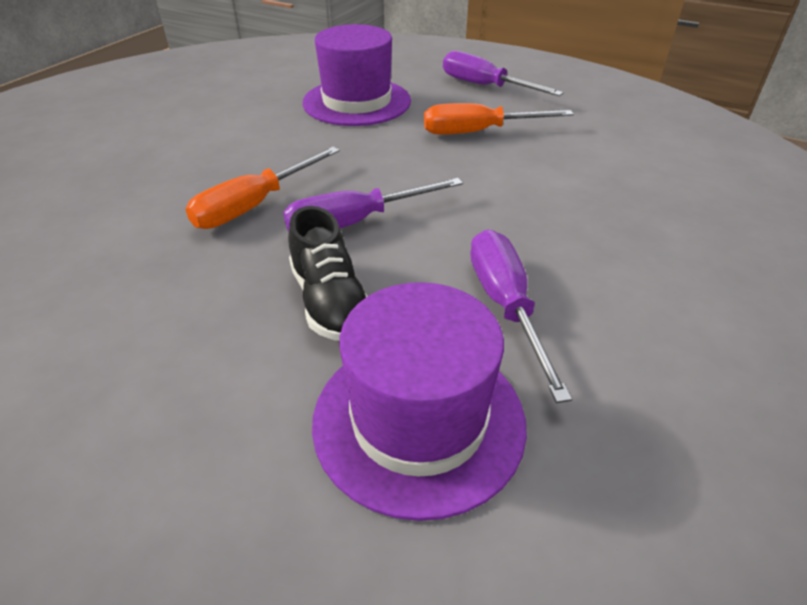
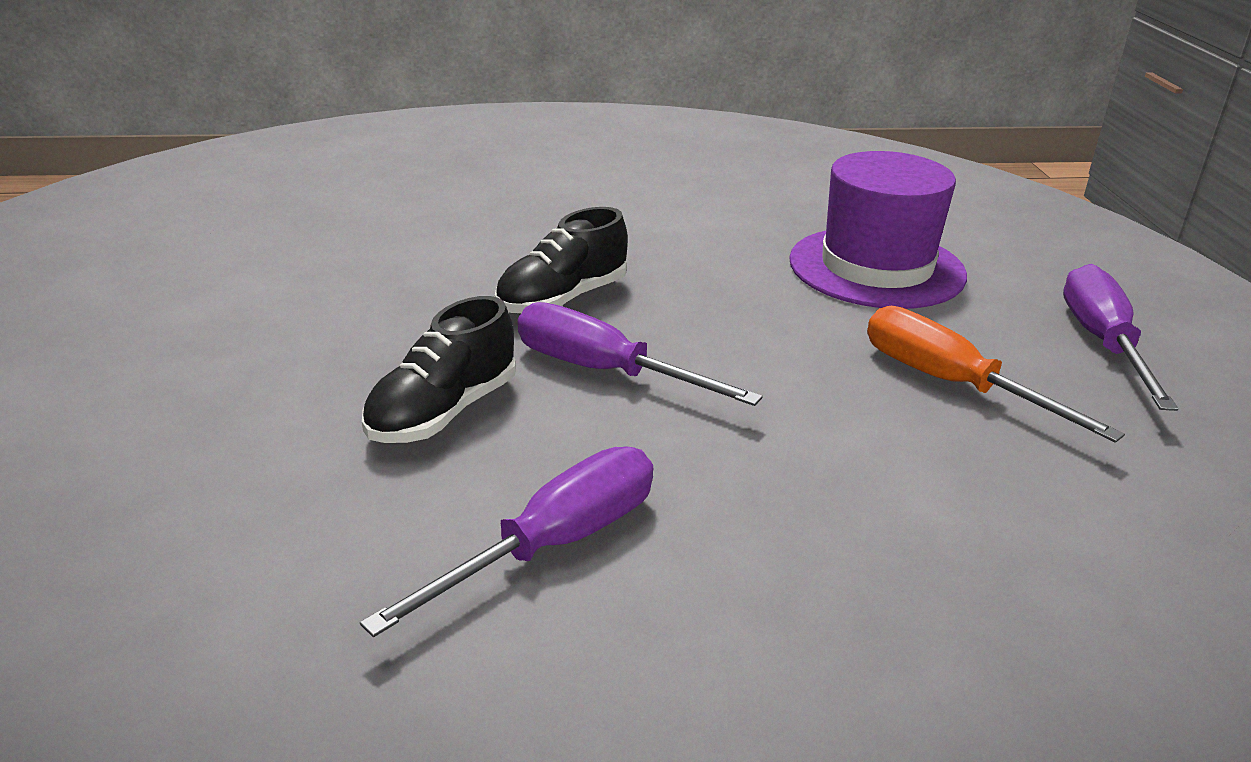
camera: 55 degrees right, 10 degrees down
orange screwdriver [185,147,340,229] -> black shoe [495,207,628,315]
purple hat [312,282,527,521] -> none

